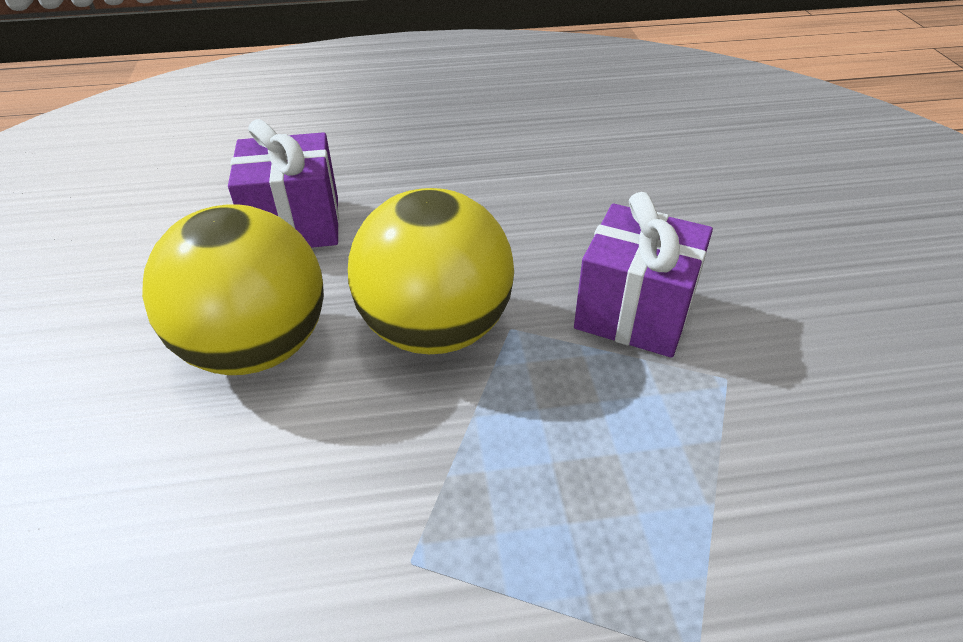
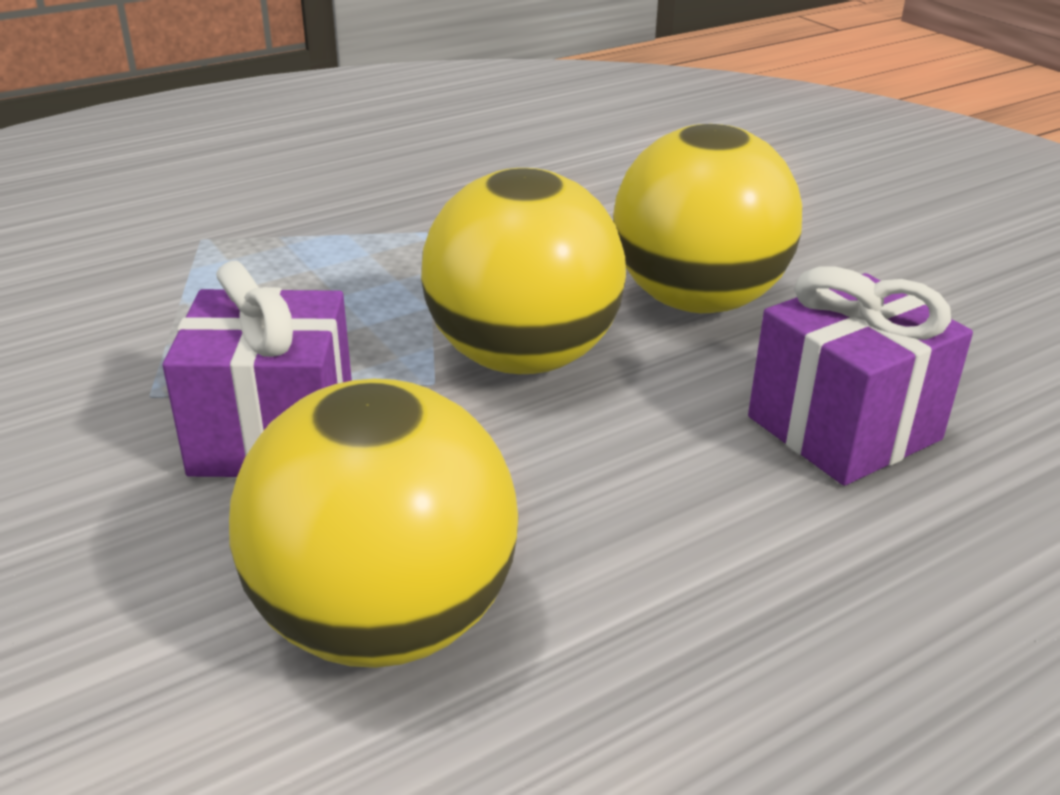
camera: 155 degrees right, 10 degrees down
none -> yellow ball [229,379,519,668]

